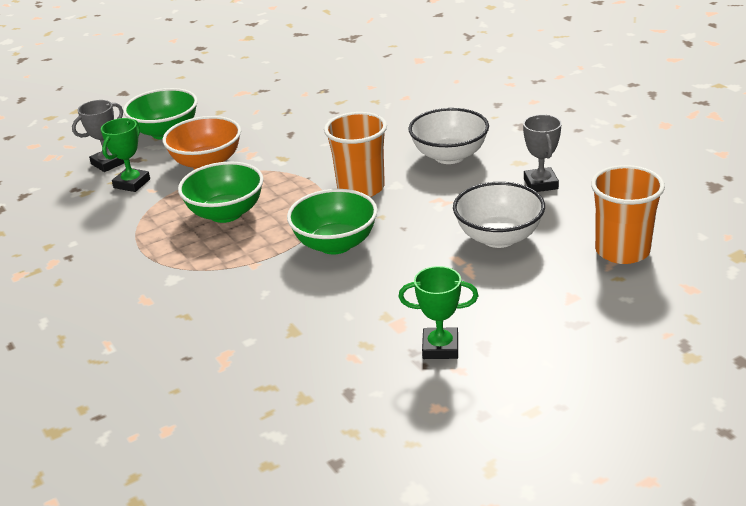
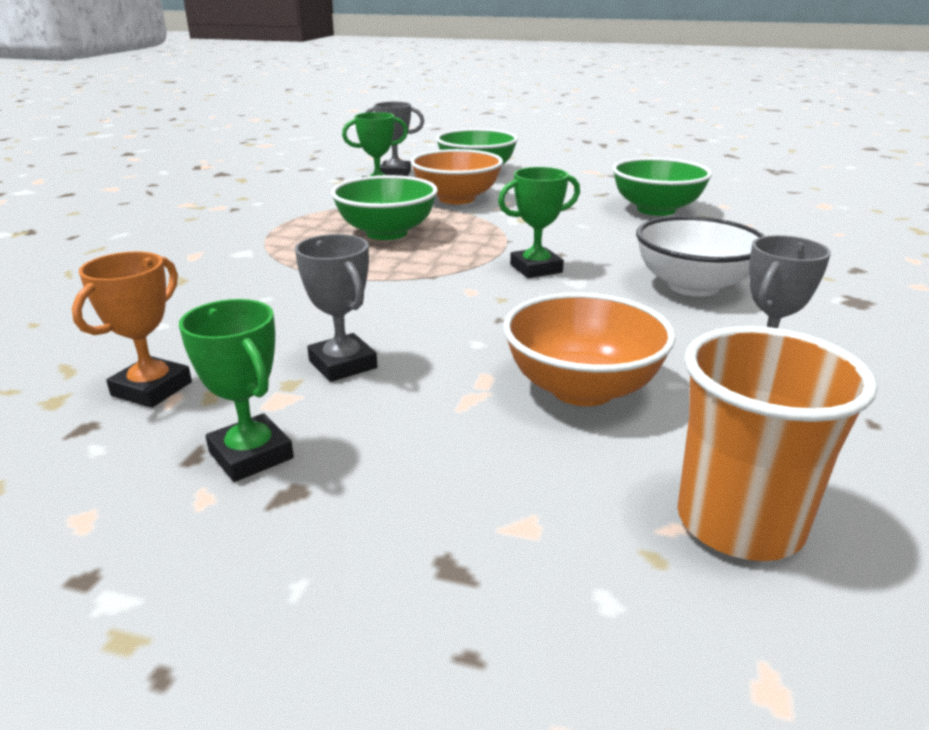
camera: 45 degrees right, 5 degrees down
green bowl [287,189,378,254] -> green bowl moved to [612,157,712,216]
orange cup [324,112,387,197] -> green trophy [498,167,580,278]
white bowl [453,182,545,248] -> orange bowl [503,292,676,406]
none -> orange trophy [72,251,192,408]
none -> grey trophy [295,234,377,382]

